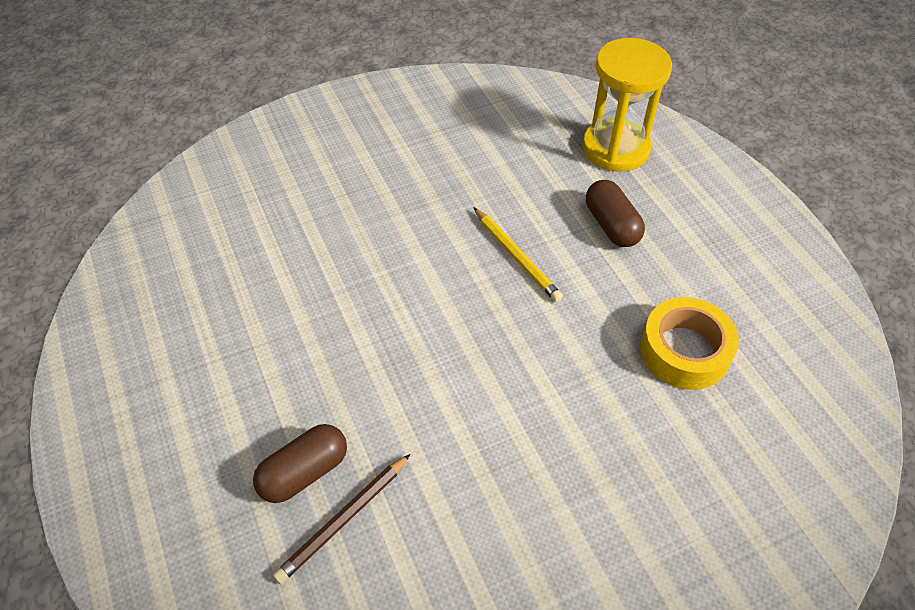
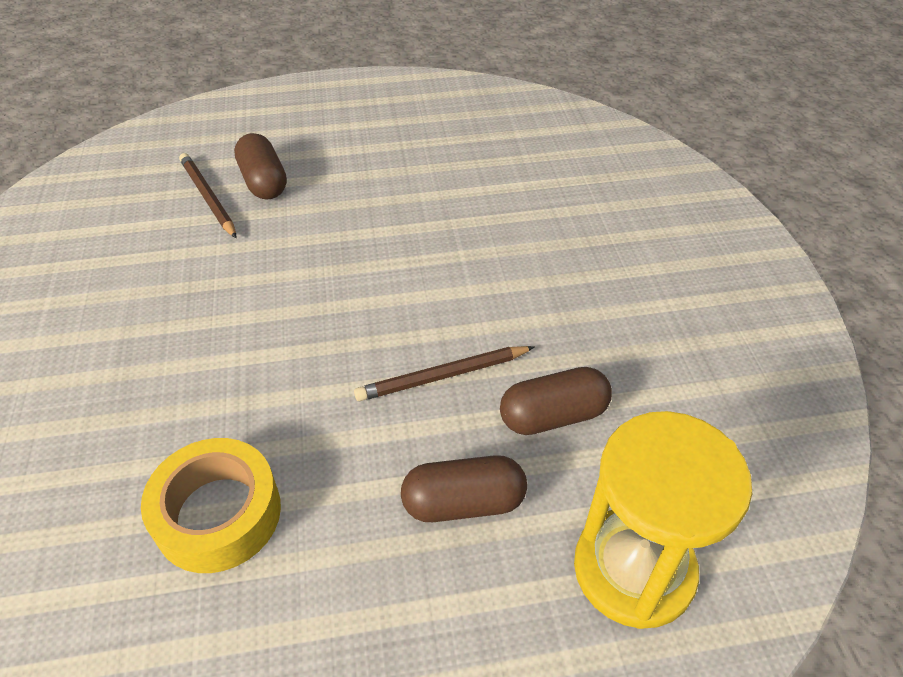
camera: 105 degrees right, 5 degrees down
yellow pencil [473,207,563,302] -> brown pencil [354,346,534,401]
none -> brown capsule [500,367,612,435]

